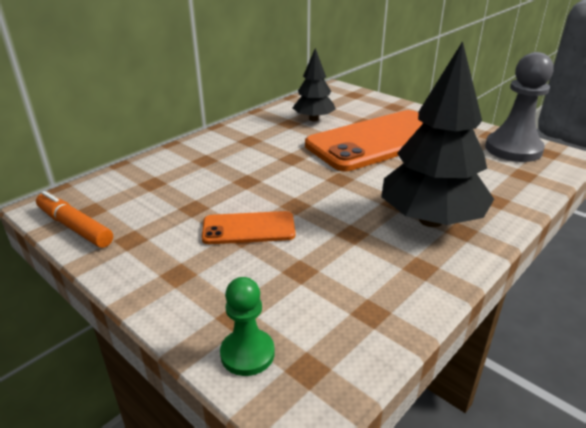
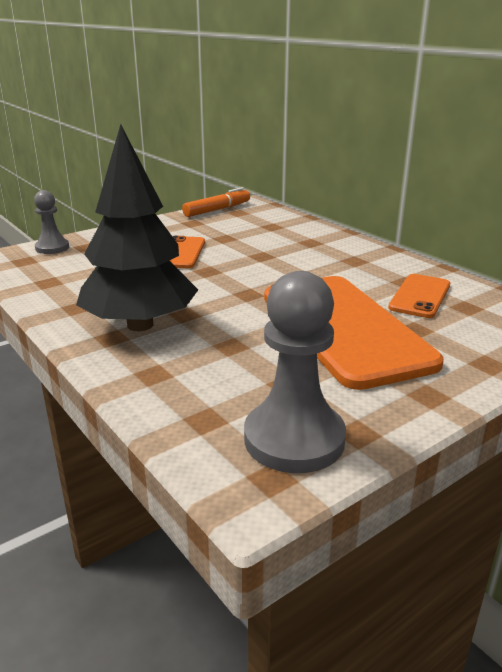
camera: 100 degrees right, 5 degrees down
green pawn [220,277,275,376] -> grey pawn [34,190,69,254]
black tree [292,48,336,121] -> orange phone [388,274,450,318]

